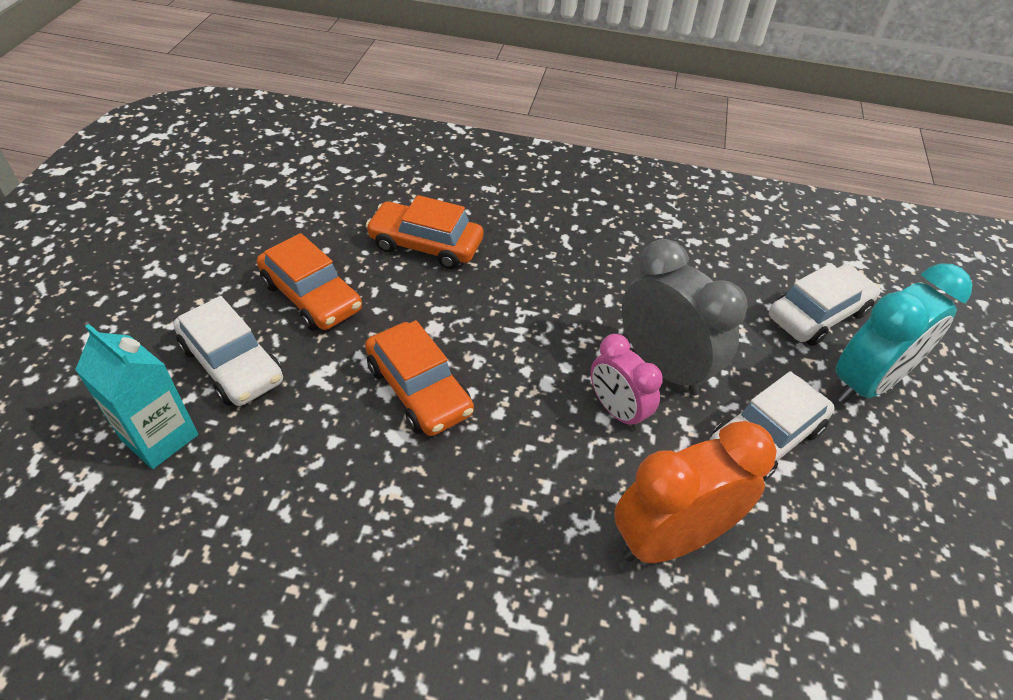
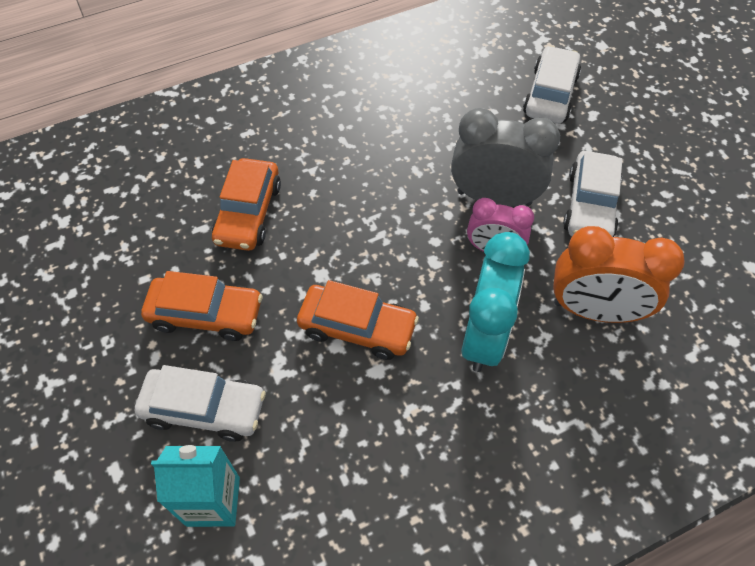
camera: 35 degrees left, 10 degrees up
orange car [366,195,483,269] -> orange car turned 60 degrees counterclockwise [212,158,281,251]
orange clock [614,421,777,563] -> orange clock turned 105 degrees counterclockwise [553,226,685,323]
turquoise clock [835,264,972,404] -> turquoise clock moved to [461,232,530,372]

